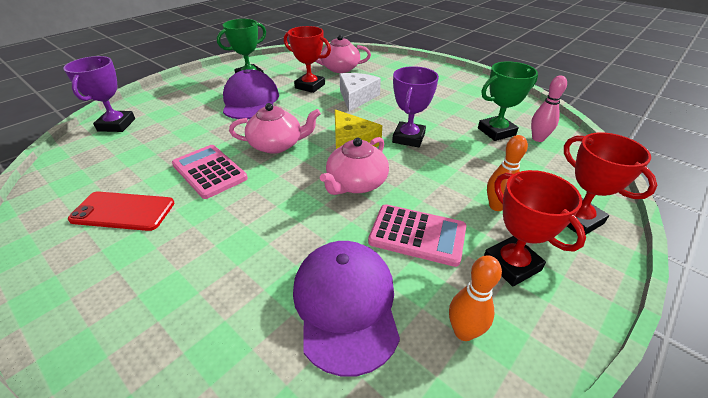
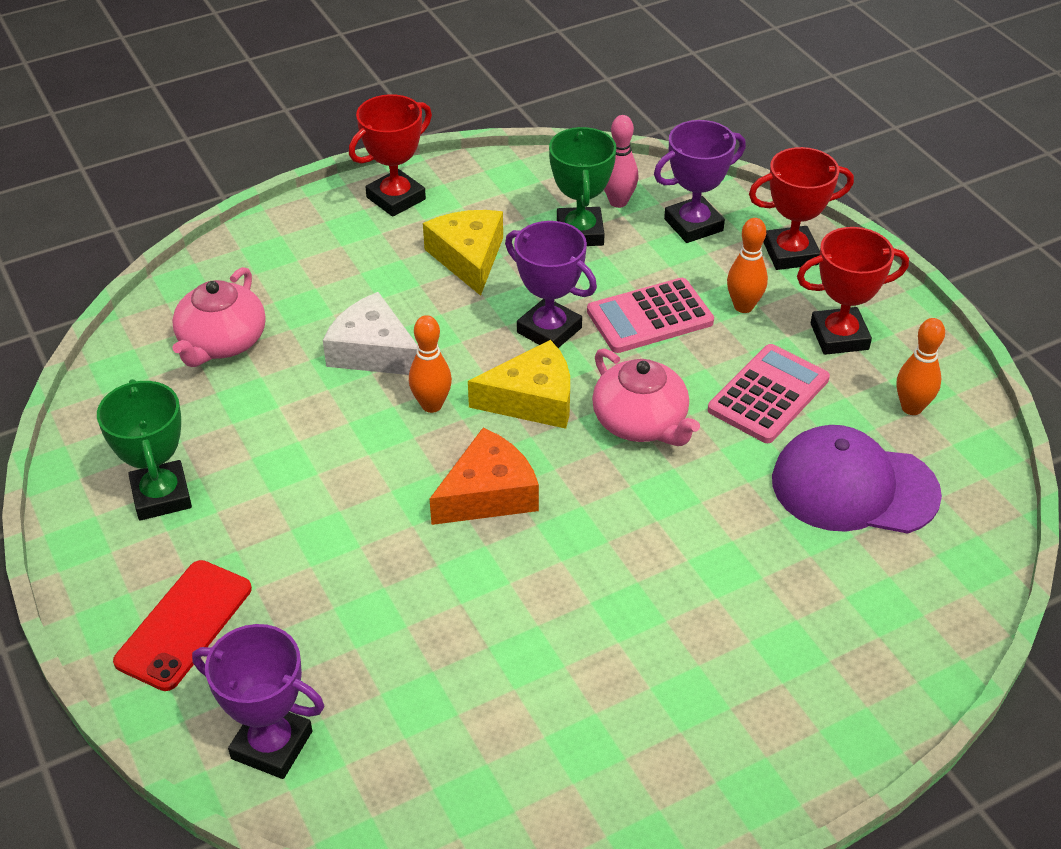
camera: 70 degrees left, 5 degrees up
red phone [68,191,174,231] -> red phone moved to [113,560,252,691]
pink calculator [172,145,248,199] -> pink calculator moved to [587,278,714,353]
purple cap [223,69,279,119] -> none
pink teapot [229,103,321,154] -> orange cheese [430,428,539,525]
red trophy [284,26,331,93] -> red trophy moved to [349,94,432,217]
none -> orange bowling pin [409,315,452,413]
none -> yellow cheese [423,210,503,296]
none -> purple trophy [654,120,746,243]

